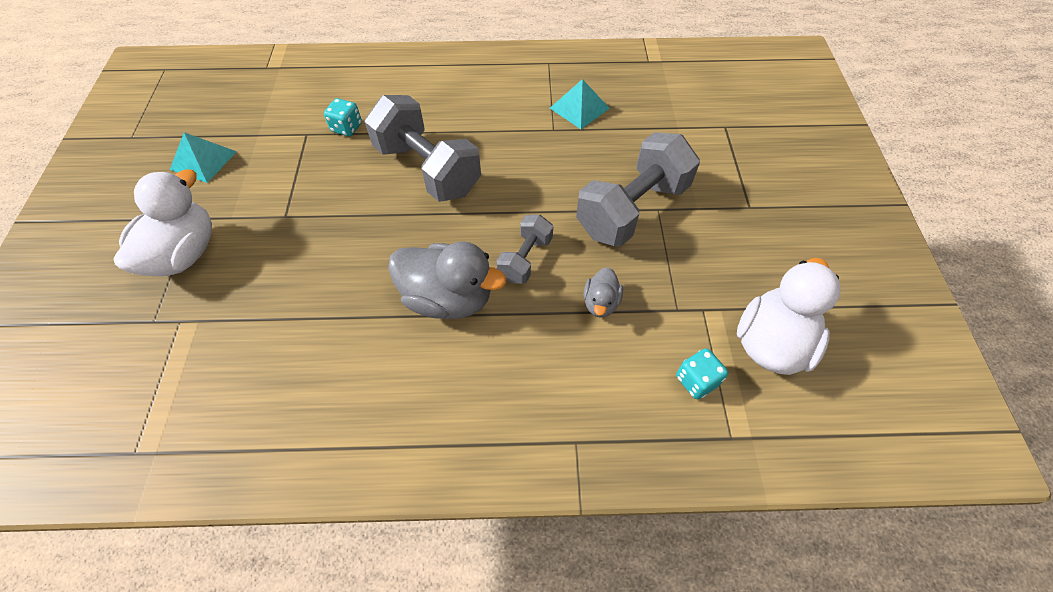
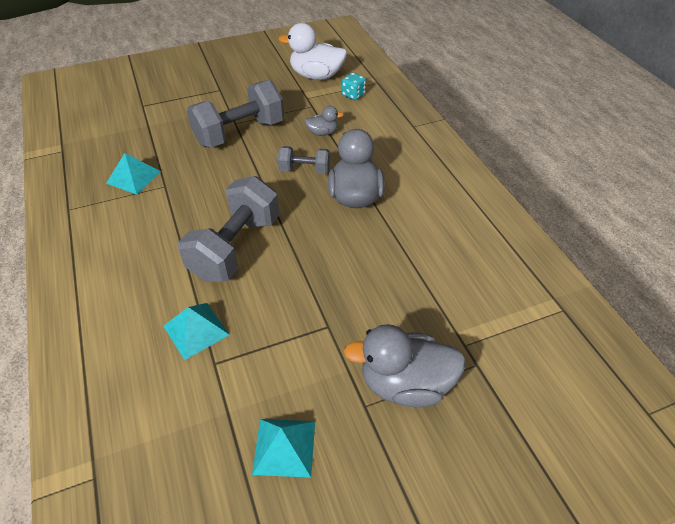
camera: 110 degrees left, 10 degrees down
white duck [113,169,212,276] -> grey duck [344,324,466,407]
turquoise dice [324,98,362,136] -> turquoise pyramid [163,303,230,360]
grey dumbbell [576,132,700,247] -> grey dumbbell turned 60 degrees counterclockwise [187,80,284,148]

